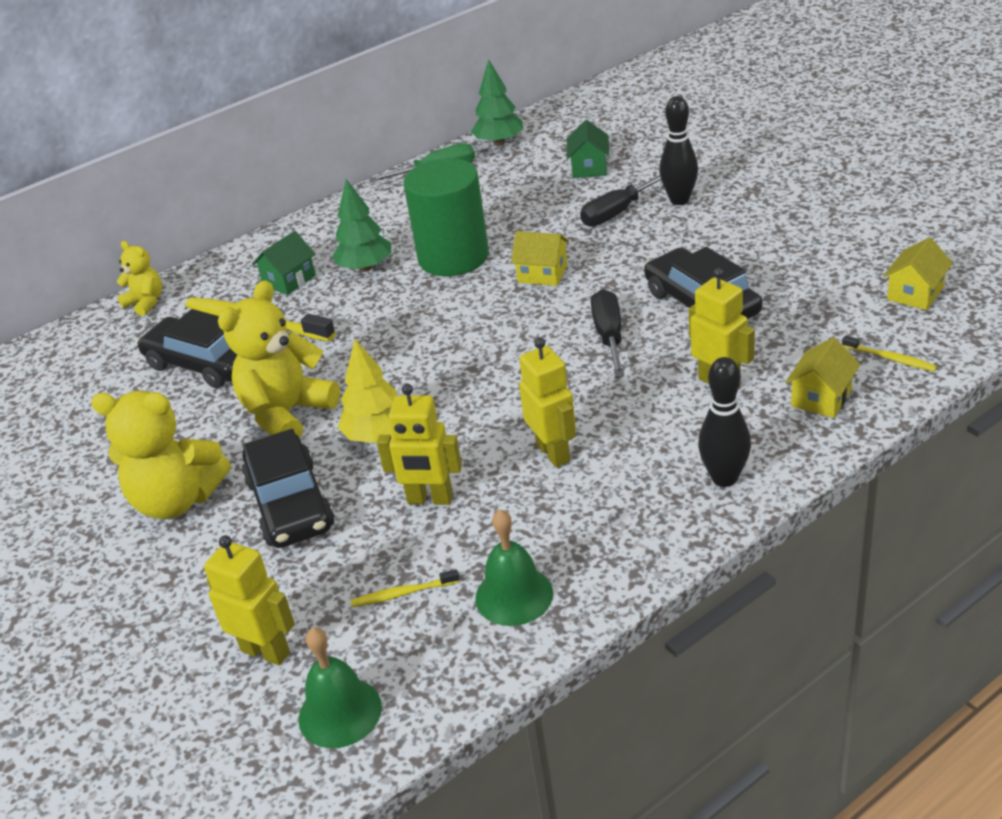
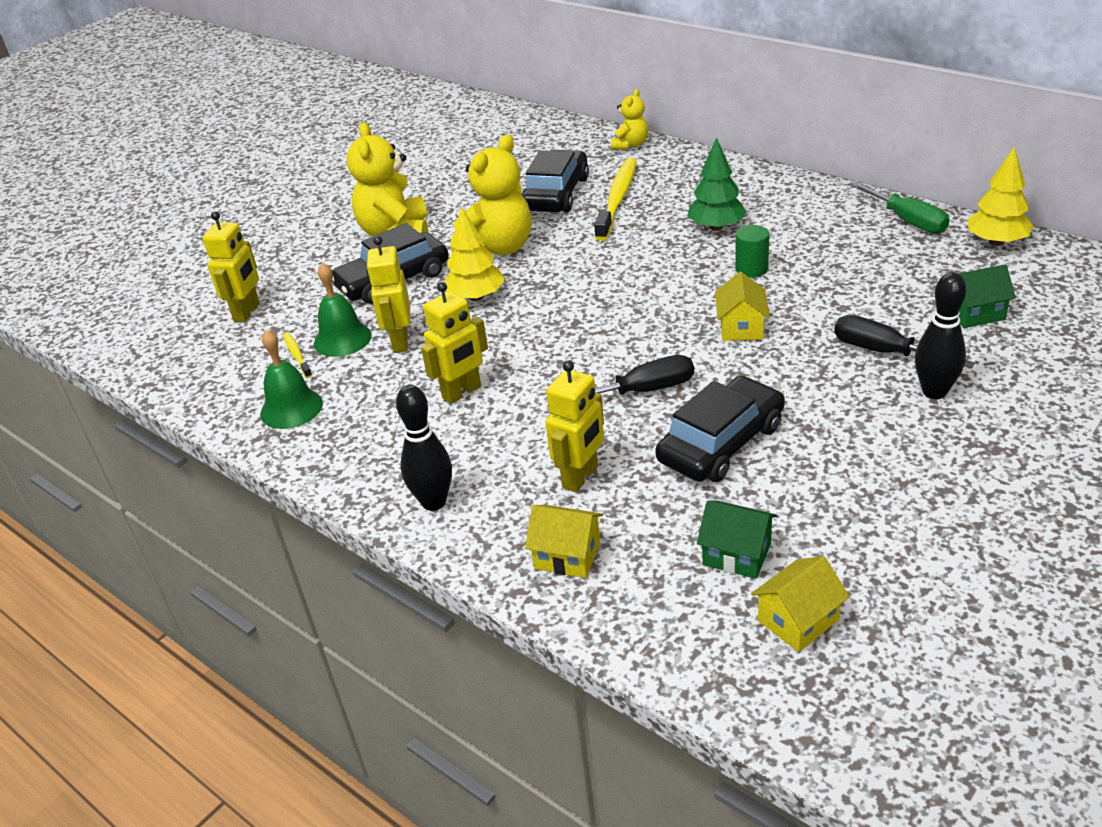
camera: 75 degrees right, 0 degrees up
yellow teddy bear [218,280,340,438] -> yellow teddy bear turned 105 degrees clockwise [451,135,531,255]
green house [252,231,316,295] -> green house moved to [697,501,777,579]
green bell [299,628,382,748] -> green bell moved to [314,263,372,357]
green cylinder [403,158,489,276] -> green cylinder [735,225,769,278], size x0.44
green tree [471,59,524,145] -> yellow tree [967,147,1034,246]
yellow toothbrush [842,335,937,371] -> none
yellow house [883,237,953,310] -> yellow house turned 60 degrees counterclockwise [751,556,850,652]

